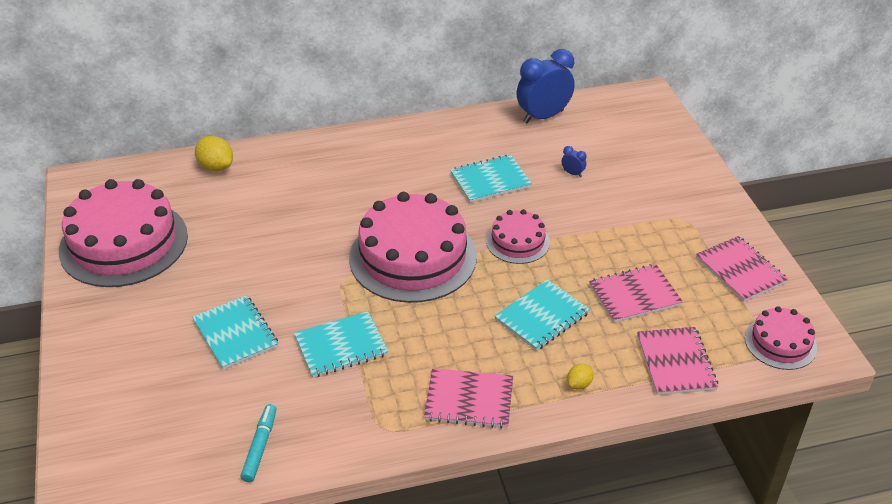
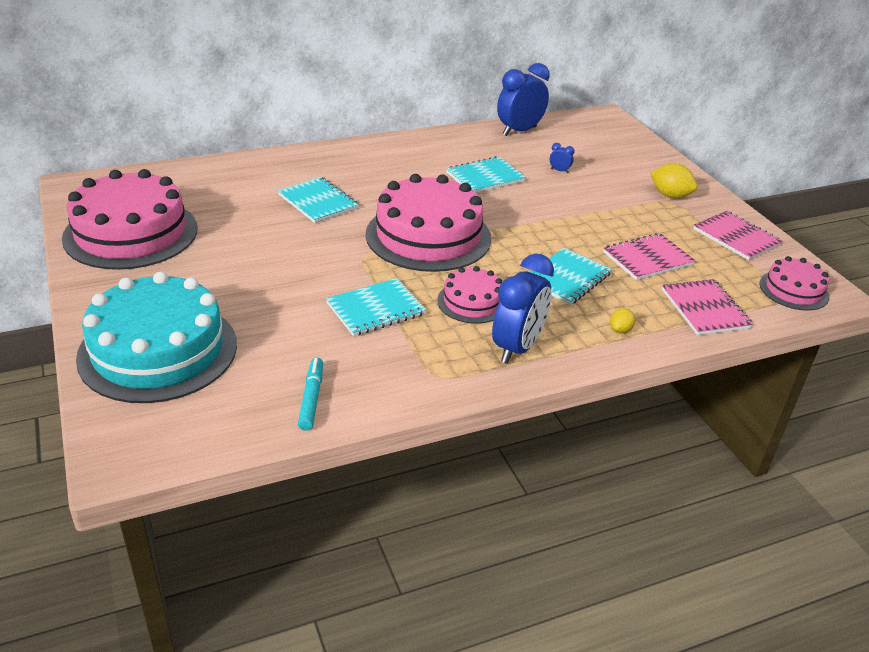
camera: 10 degrees left, 5 degrees down
turquoise notebook [192,295,278,370] -> turquoise notebook moved to [278,177,359,223]
yellow lemon [195,136,233,172] -> yellow lemon moved to [650,163,697,198]
pink notebook [424,368,513,429] -> blue clock [492,254,554,364]
pink cake [486,209,550,264] -> pink cake moved to [437,266,502,324]
none -> turquoise cake [76,272,237,403]

